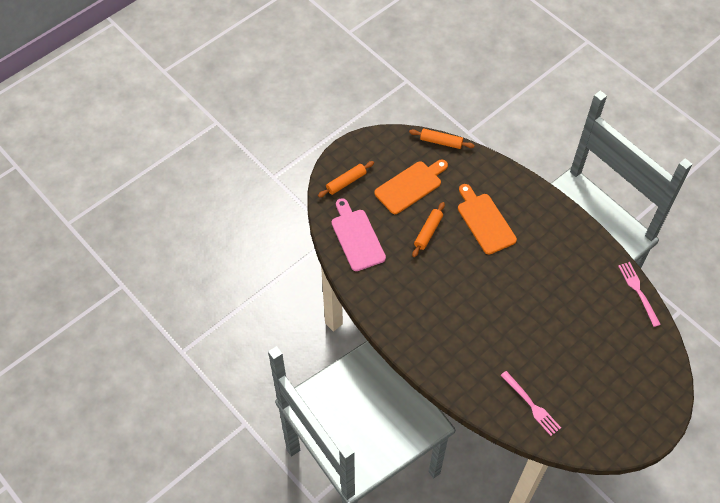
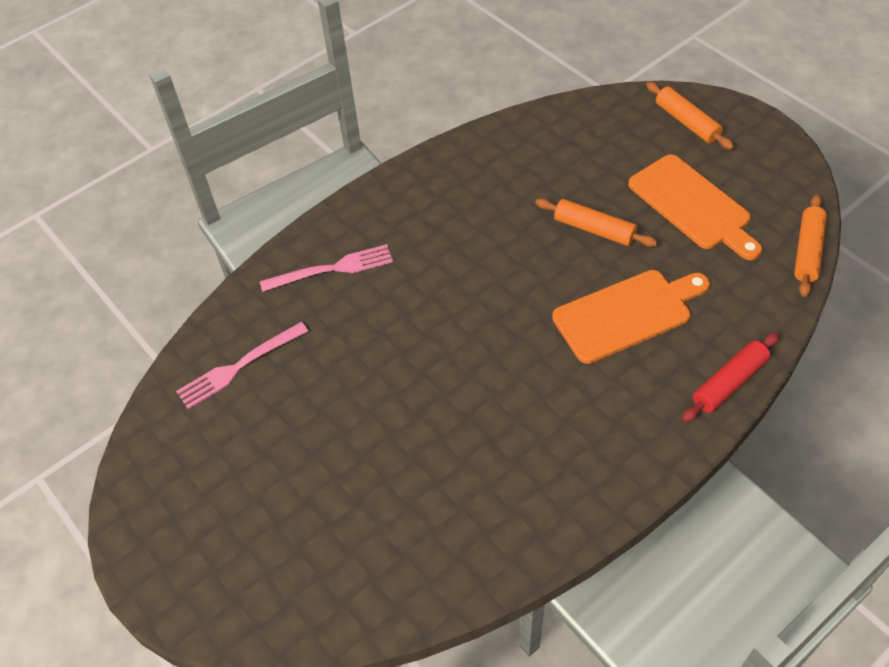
camera: 95 degrees right, 5 degrees down
pink cutting board [332,198,386,271] -> none
pink fork [618,262,661,327] -> pink fork moved to [260,244,393,292]
none -> red rolling pin [682,332,779,422]

